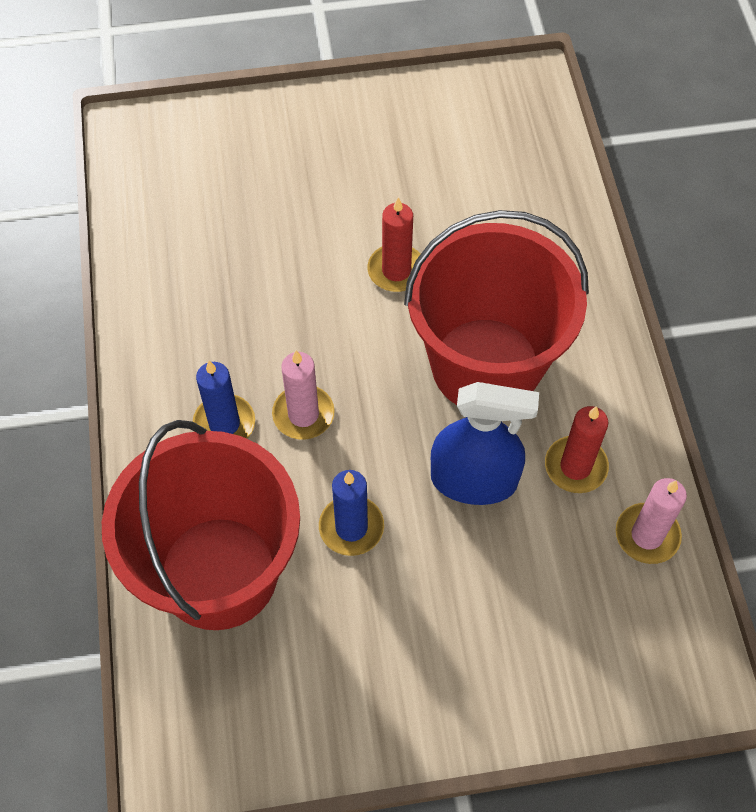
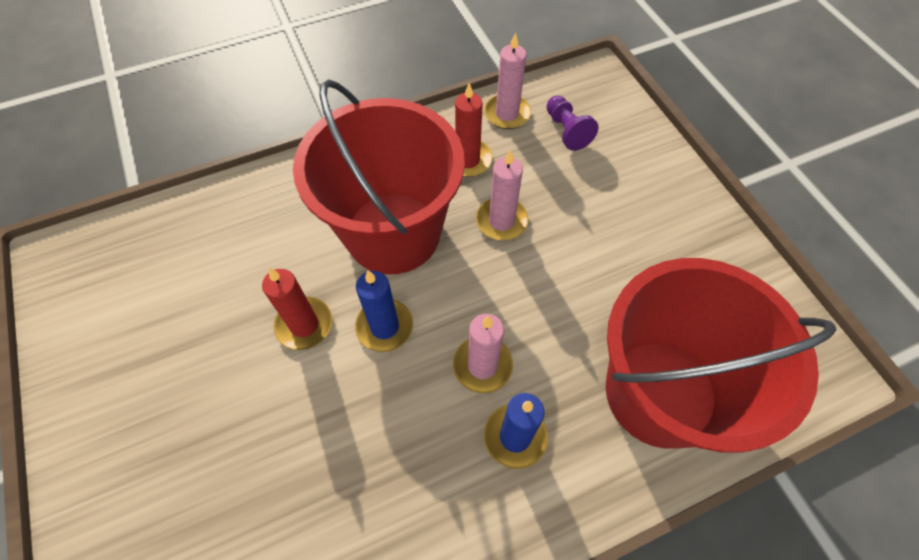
camera: 105 degrees left, 0 degrees up
blue candle [319,470,384,556] -> blue candle moved to [355,271,413,352]
blue spray bottle [431,382,539,505] -> pink candle [476,150,529,240]
none -> purple pawn [546,95,599,151]

